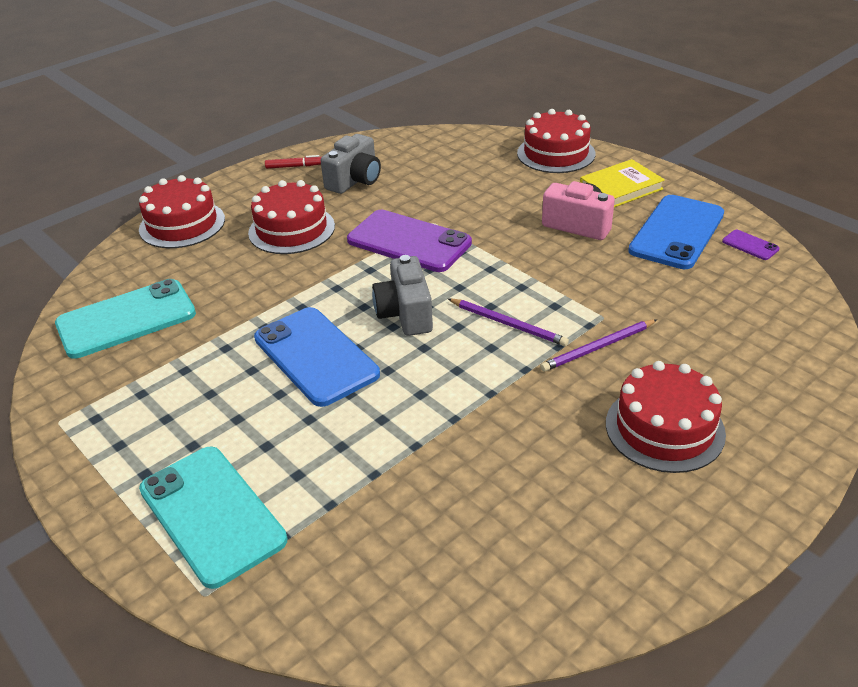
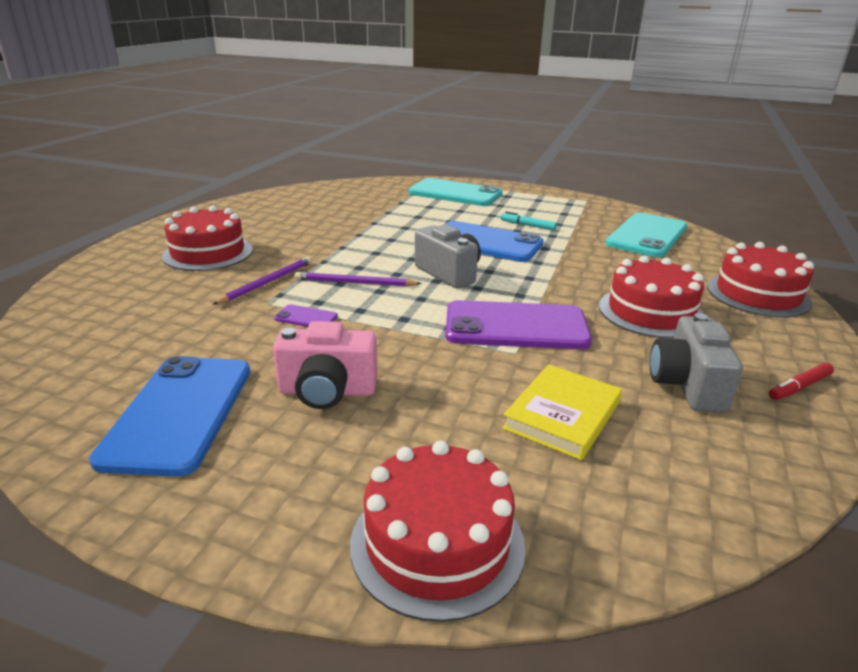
camera: 150 degrees right, 10 degrees down
yellow book [580,159,665,207] -> yellow book moved to [502,364,622,460]
purple phone [722,230,779,260] -> purple phone moved to [274,304,338,327]
none -> turquoise marker [501,211,557,231]

